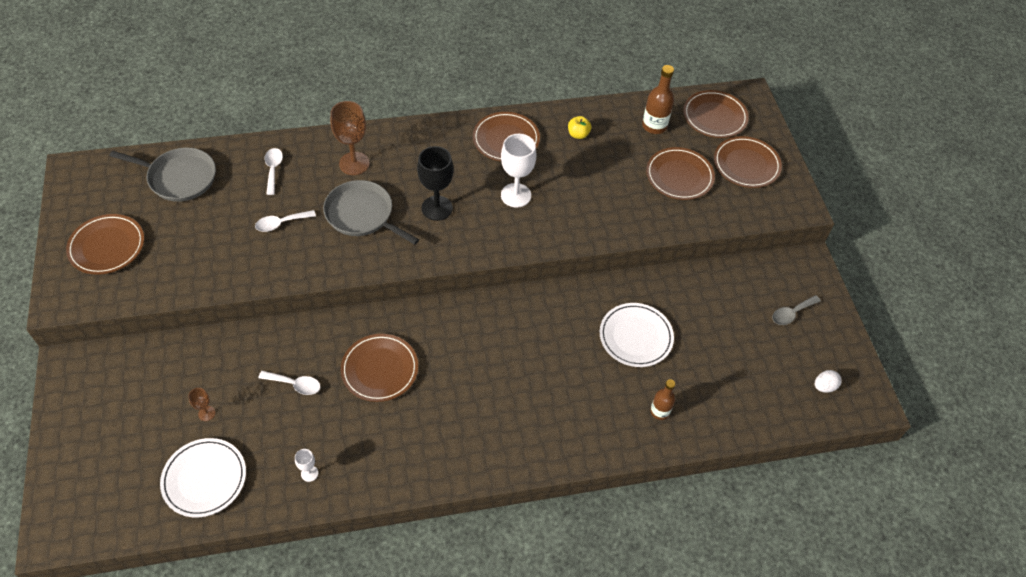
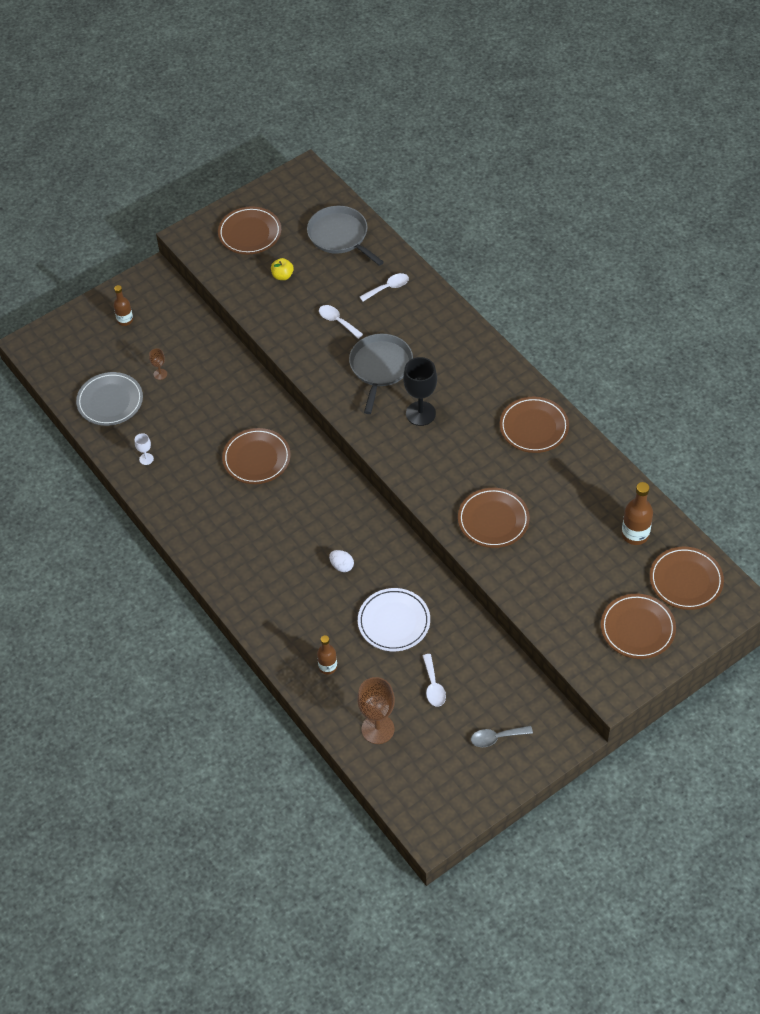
camera: 70 degrees right, 0 degrees up
grey pan [109,148,216,202] -> grey pan turned 150 degrees clockwise [307,206,384,266]
white plate [160,438,246,517] -> grey plate [76,372,143,426]
white spoon [258,371,321,395] -> white spoon moved to [423,654,446,707]
brown goblet [330,101,370,175] -> brown goblet moved to [357,677,395,744]
white goblet [501,134,536,208] -> none
yellow apple [568,116,591,139] -> yellow apple moved to [271,258,294,280]
brown plate [646,147,715,200] -> brown plate moved to [458,488,530,548]
grey spoon [772,295,821,325] -> grey spoon turned 45 degrees counterclockwise [471,726,533,747]
white egg [815,370,842,392] -> white egg moved to [329,550,354,572]
none -> brown bottle [113,285,133,326]

